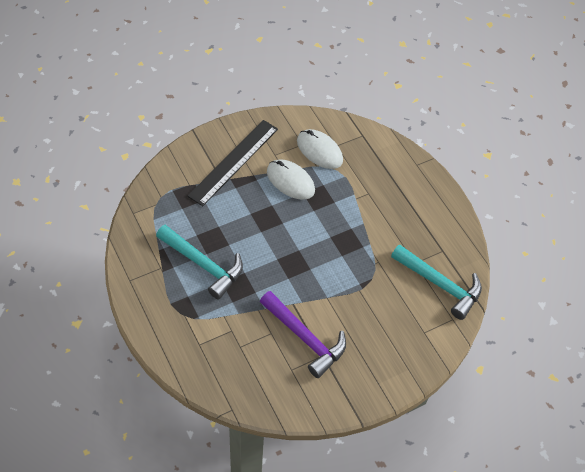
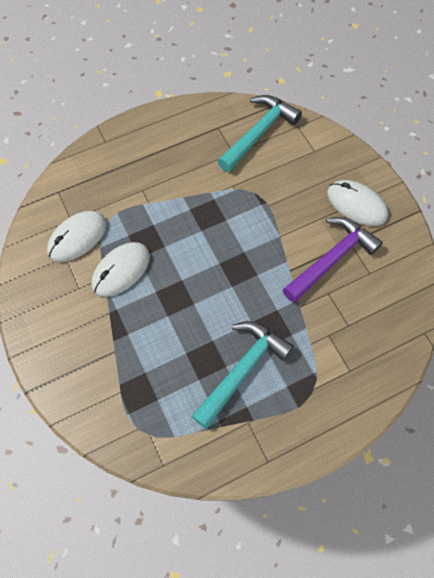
camera: 85 degrees left, 10 degrees up
black ruler [188,120,278,206] -> none
none -> white mouse [327,180,388,226]

